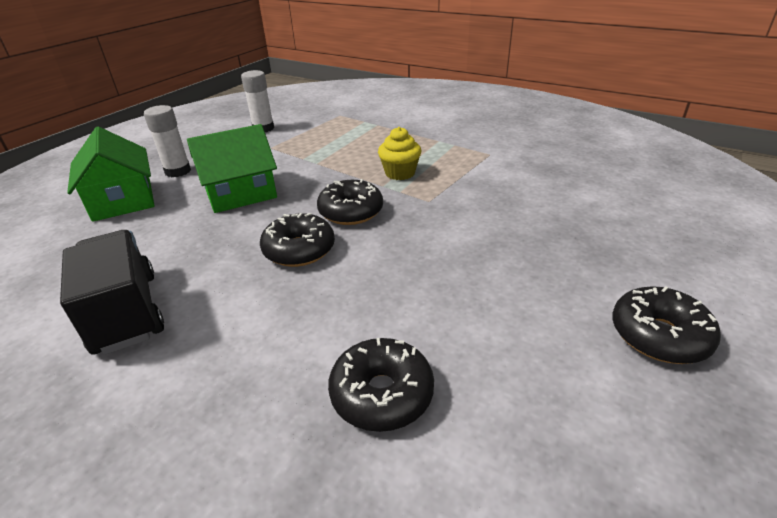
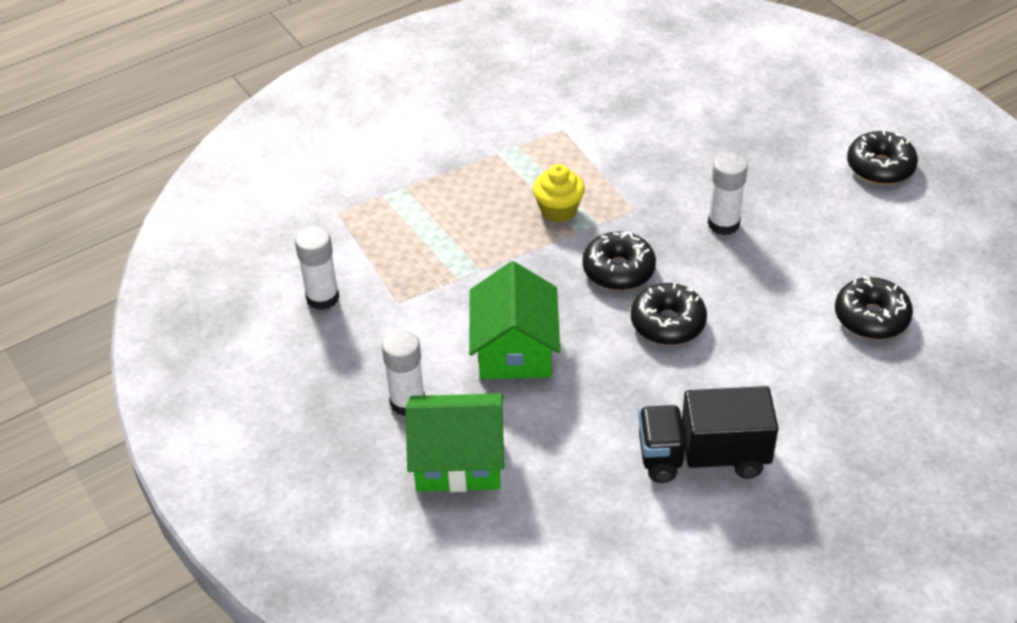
camera: 65 degrees left, 10 degrees up
none -> white glue stick [708,153,748,235]

